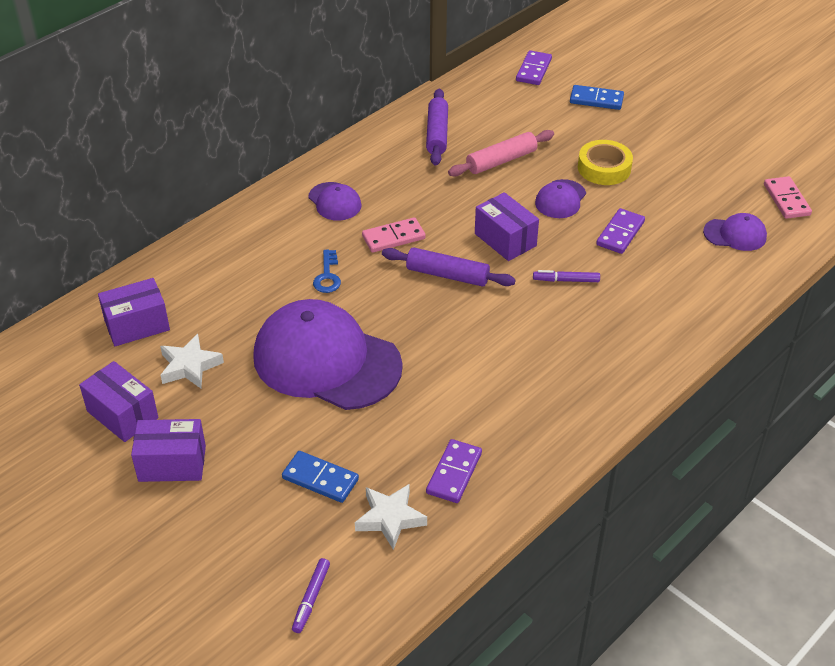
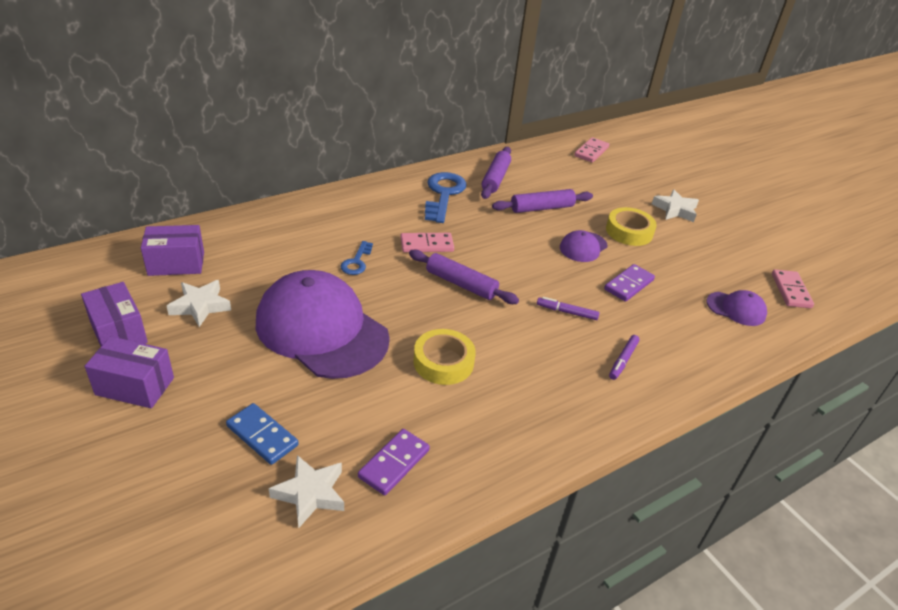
camera: 10 degrees right, 5 degrees down
purple marker [292,558,330,633] -> purple marker moved to [609,335,640,380]
purple cap [308,182,362,221] -> none
pink rolling pin [448,130,554,176] -> purple rolling pin [492,189,593,213]
purple box [475,192,539,261] -> none
purple domino [516,50,552,85] -> pink domino [574,137,609,163]
blue domino [570,85,624,110] -> none
none -> yellow tape [413,329,476,385]
none -> blue key [425,172,467,223]
none -> white star [652,189,699,222]

